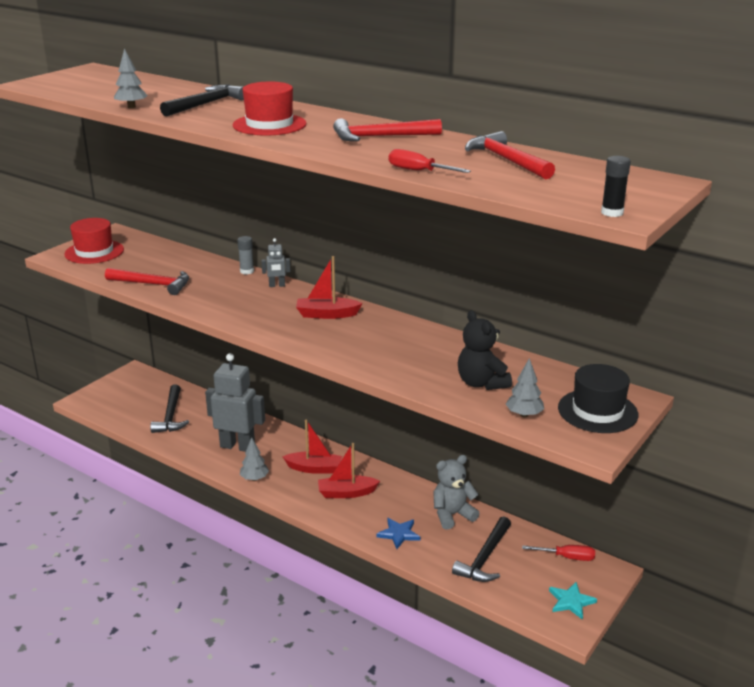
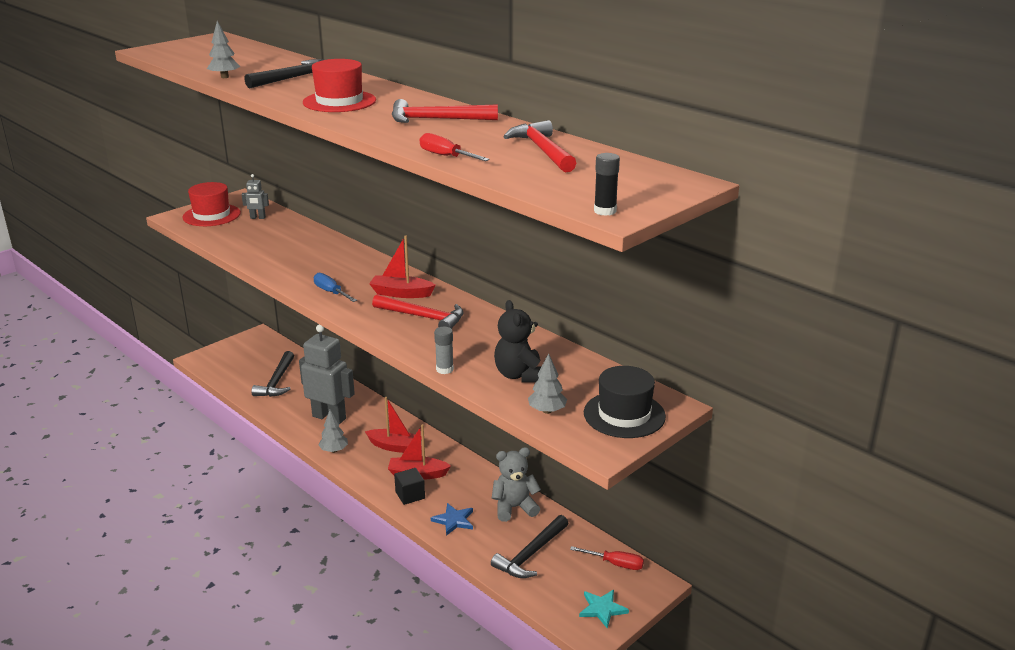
camera: 10 degrees right, 0 degrees up
red hammer [105,268,189,295] -> red hammer moved to [372,294,463,329]
grey glue stick [237,236,254,275] -> grey glue stick moved to [434,327,454,374]
grey robot [261,238,291,287] -> grey robot moved to [242,174,269,219]
none -> blue screwdriver [314,273,357,302]
none -> black cube [394,468,425,505]

